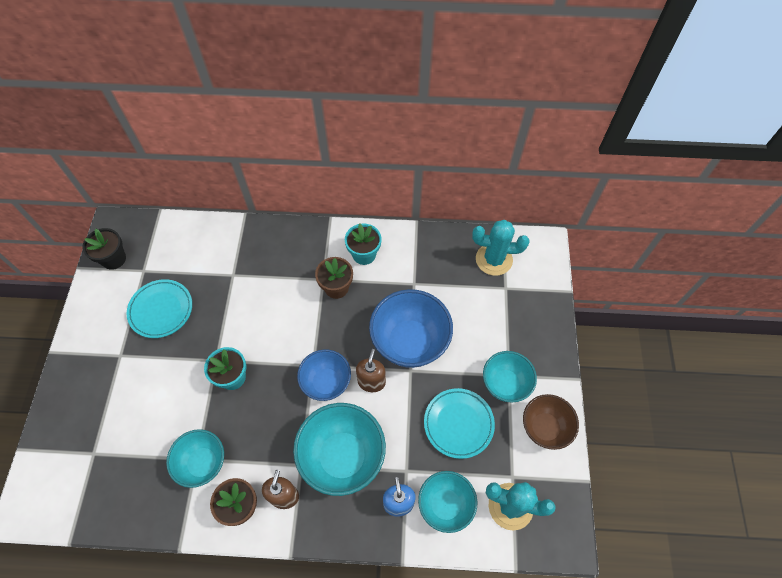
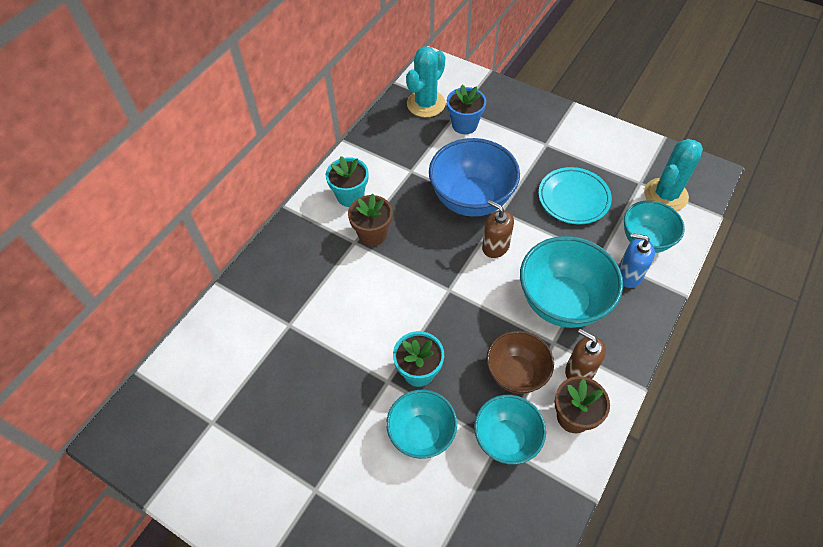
camera: 60 degrees left, 5 degrees down
black flower pot [82,228,126,270] -> none
turquoise plate [127,279,192,338] -> none
blue bowl [297,349,351,401] -> none
turquoise bowl [483,351,537,402] -> turquoise bowl moved to [386,390,457,459]
brown bowl [523,394,579,450] -> brown bowl moved to [486,331,554,394]
none -> blue flower pot [447,85,486,134]

